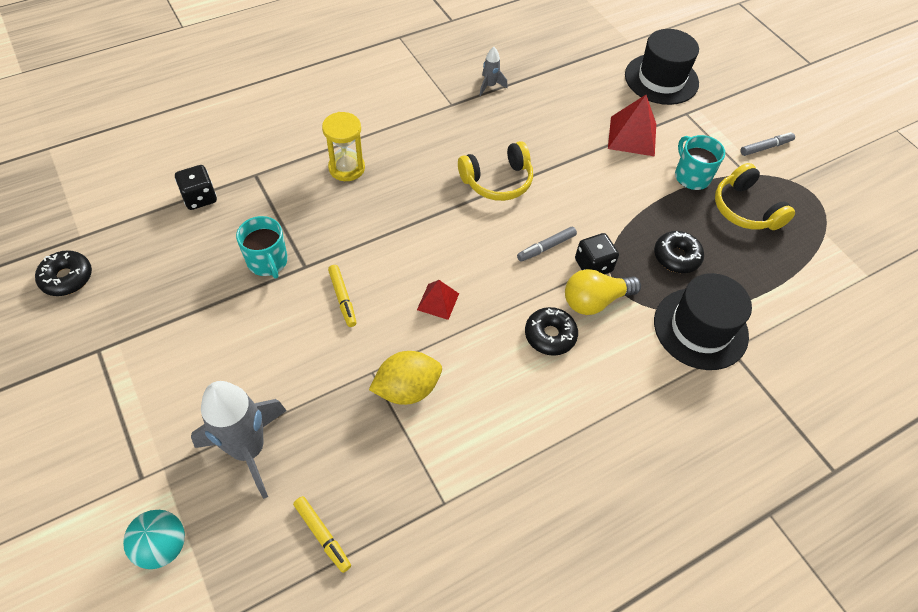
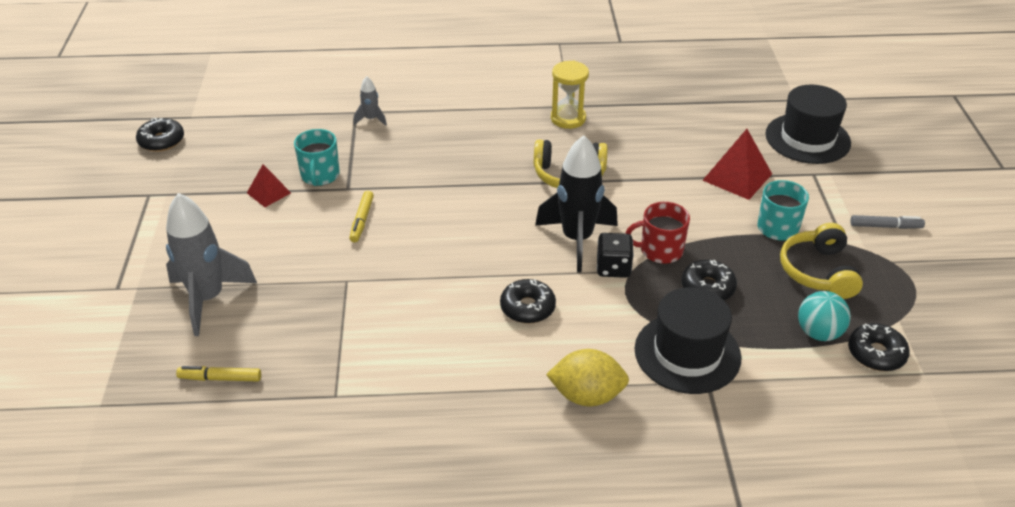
camera: 30 degrees right, 15 degrees down
turquoise ball [123,510,185,569] -> turquoise ball moved to [798,291,851,341]
black dice [175,165,217,210] -> none
yellow marker [293,496,351,573] -> yellow marker turned 105 degrees clockwise [176,366,261,382]
yellow hourglass [322,112,365,181] -> yellow hourglass moved to [551,61,589,129]
yellow lemon [369,351,442,405] -> yellow lemon moved to [546,349,629,406]
red pyramid [417,280,459,320] -> red pyramid moved to [247,164,291,207]
grey rocket [480,47,508,96] -> grey rocket moved to [354,76,387,126]
grey marker [517,227,577,262] -> black rocket [535,135,618,272]
yellow light bulb [565,269,641,315] -> none
none -> red mug [625,202,690,264]
none -> black donut [848,323,910,371]

